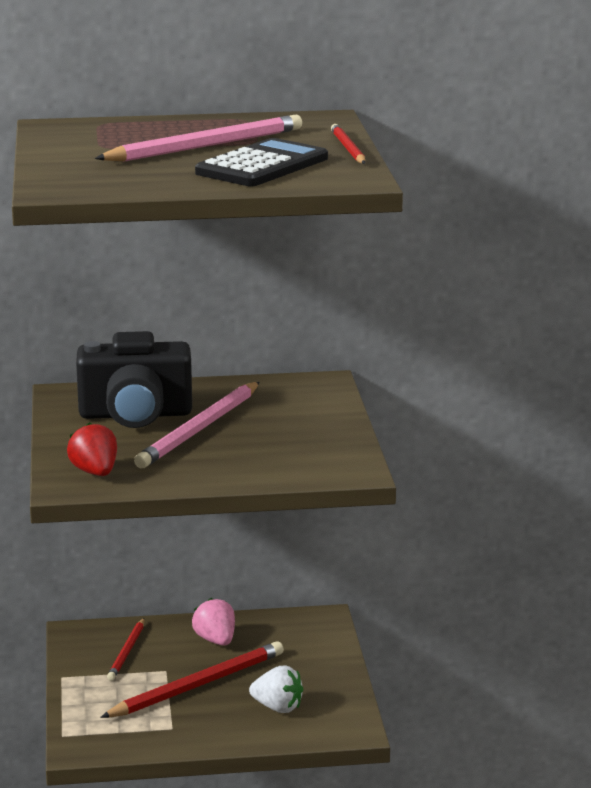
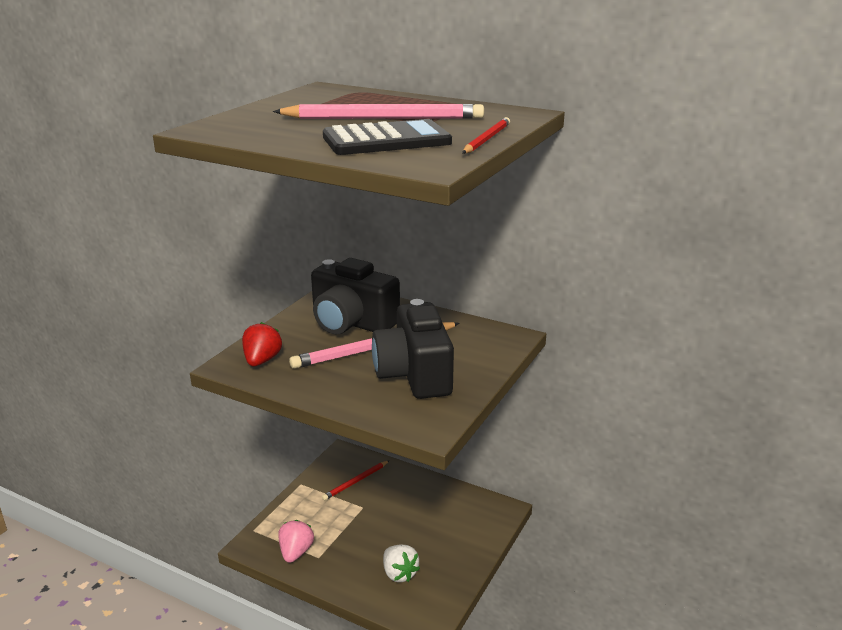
camera: 35 degrees right, 5 degrees up
red pencil [100,641,284,718] -> none
pink strawberry [192,598,235,646] -> pink strawberry moved to [278,520,314,563]
none -> black camera [372,299,454,399]

